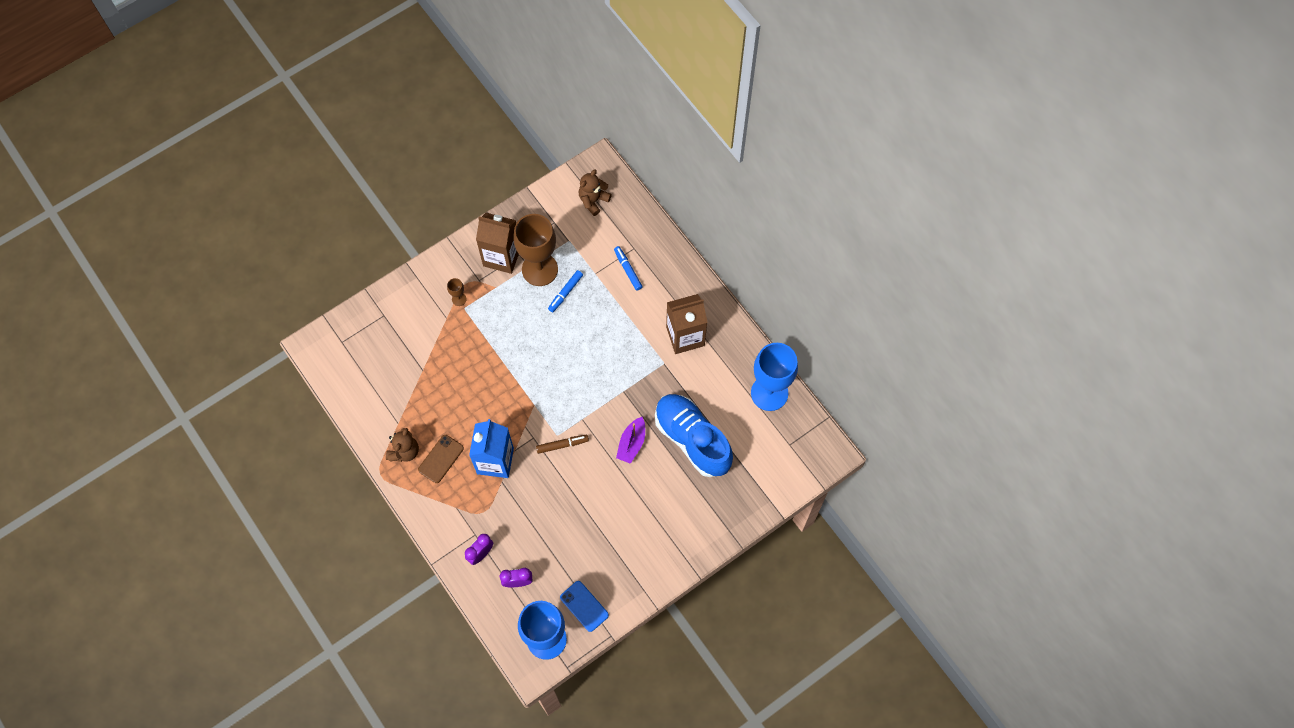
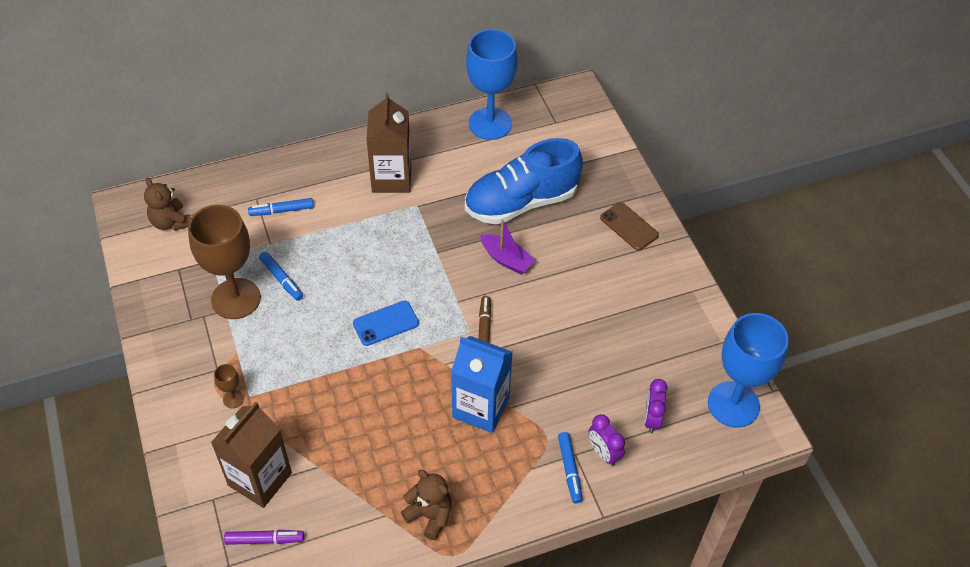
camera: 75 degrees left, 15 degrees down
brown phone [418,435,464,483] -> brown phone moved to [600,202,659,251]
brown carton [476,213,519,274] -> brown carton moved to [211,401,292,508]
blue phone [560,581,609,632] -> blue phone moved to [353,300,419,346]
none -> purple marker [224,530,304,545]
none -> blue marker [558,432,583,504]

